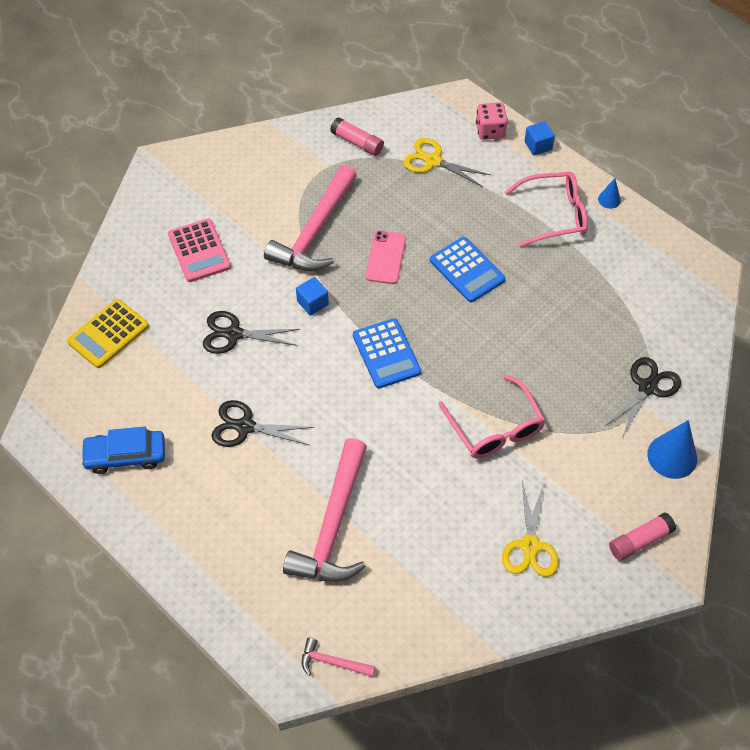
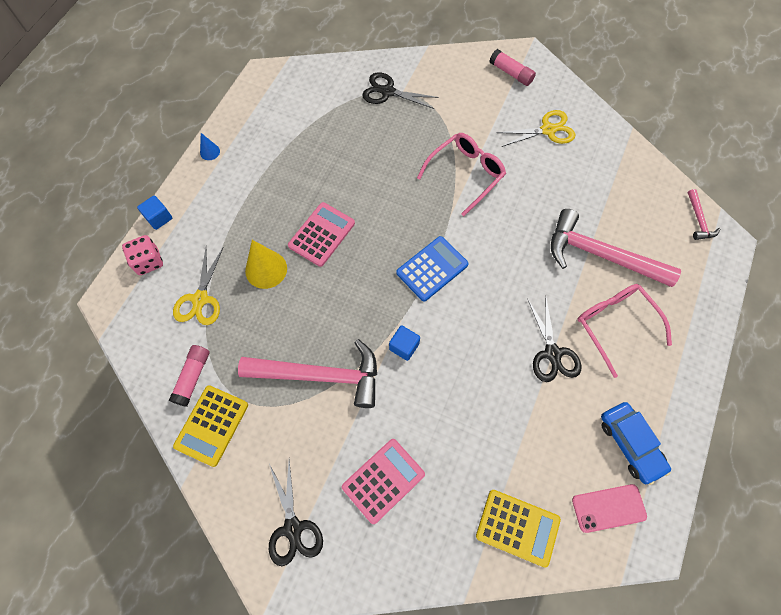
camera: 110 degrees left, 10 degrees up
black scissors [203,311,300,354] -> black scissors moved to [269,460,323,566]
pink hammer [283,438,367,582] -> pink hammer turned 150 degrees counterclockwise [551,209,681,287]
pink phone [365,230,406,284] -> pink phone moved to [572,484,647,533]
blue calculator [430,237,505,302] -> pink calculator [288,202,355,267]
pink glasses [505,172,588,247] -> pink glasses moved to [577,284,672,378]
blue cone [647,420,697,479] -> none
none -> yellow calculator [173,385,248,467]
none -> yellow cone [245,240,287,289]

